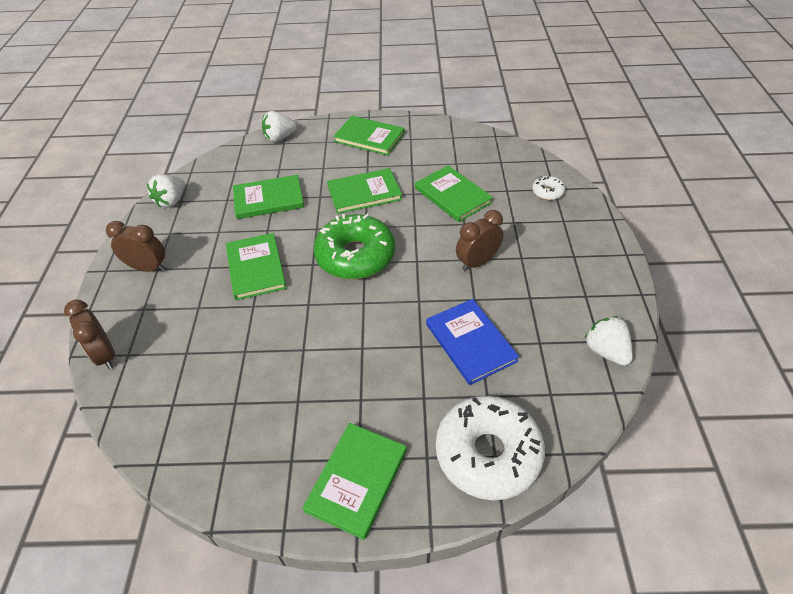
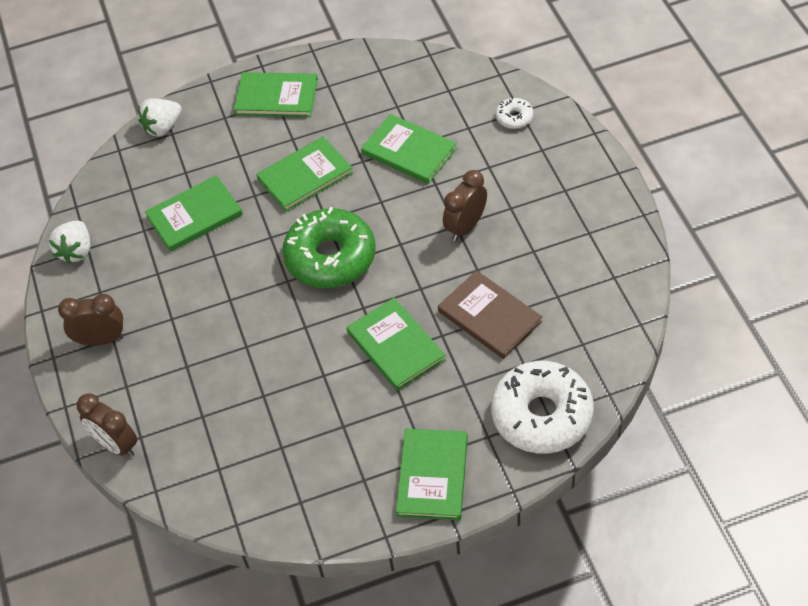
camera: 15 degrees left, 5 degrees up
green book [226,233,287,300] -> green book moved to [347,298,446,391]
blue book [426,299,519,385] -> brown book [438,270,542,359]
white strawberry [585,316,633,366] -> none

